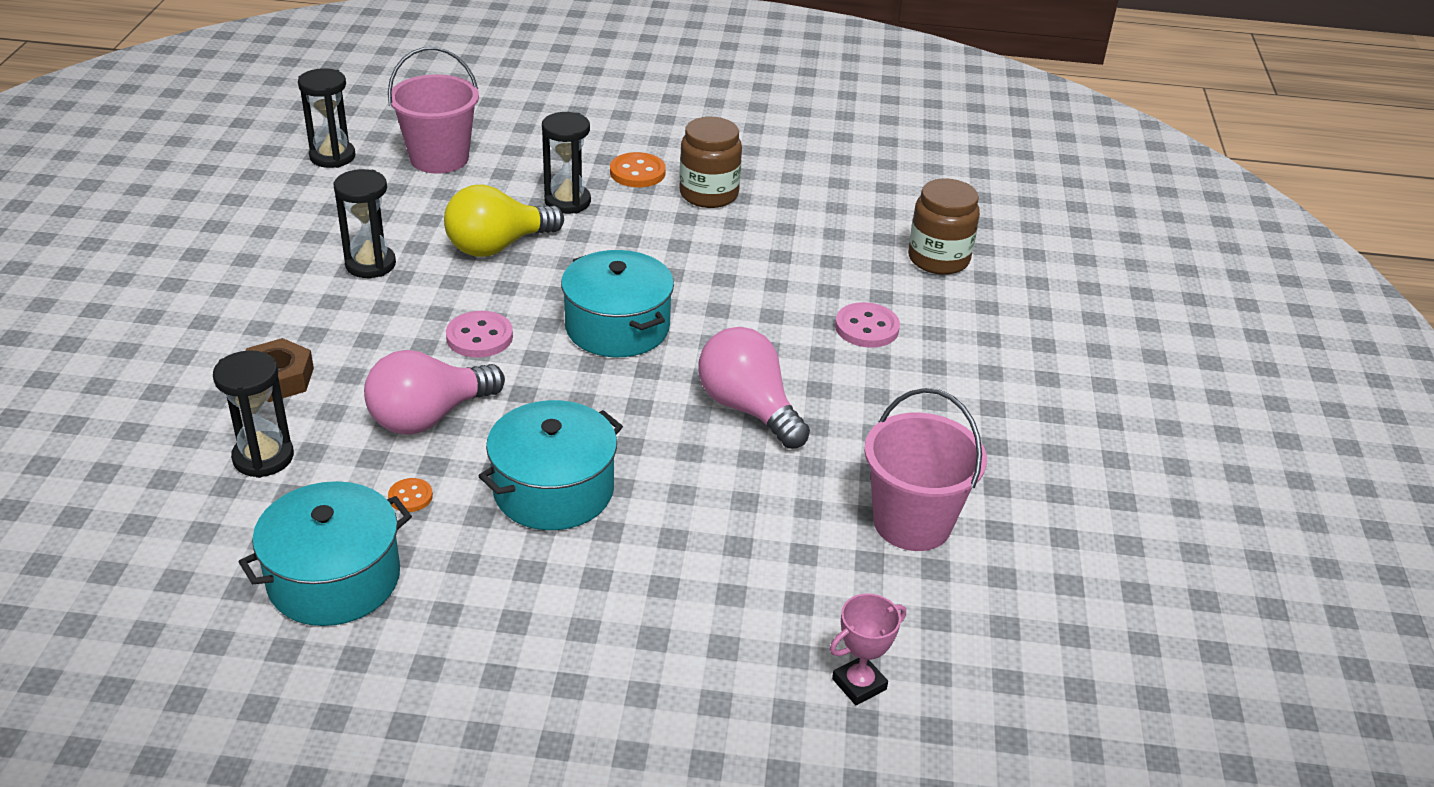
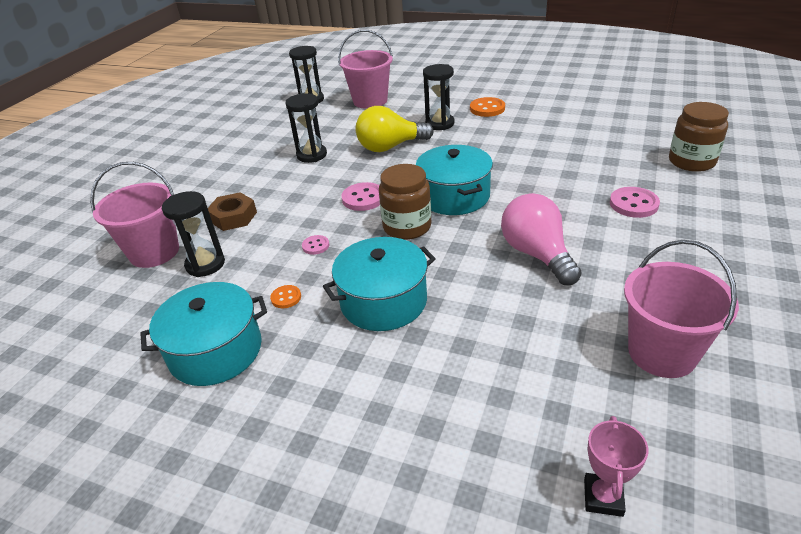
camera: 20 degrees right, 0 degrees up
pink light bulb [364,350,505,435] -> pink button [302,235,329,255]
brown jar [679,117,742,208] -> brown jar moved to [379,164,431,240]
pink trophy [830,594,906,705] -> pink trophy turned 60 degrees counterclockwise [584,416,648,517]
none -> pink bucket [90,162,179,268]

